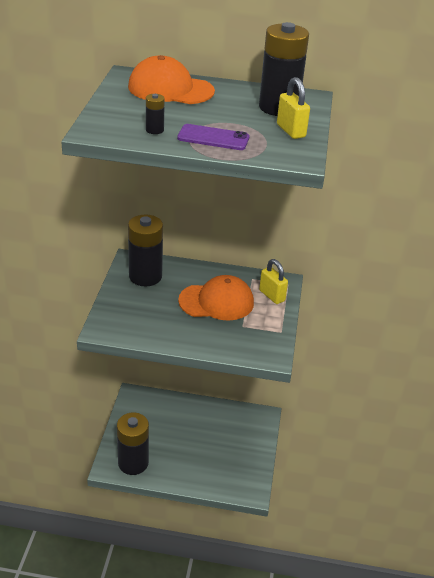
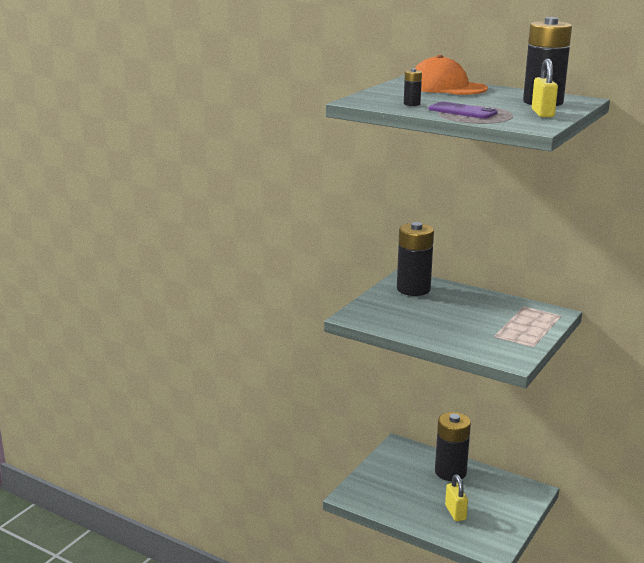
camera: 25 degrees right, 15 degrees down
black battery [117,412,149,475] -> black battery moved to [435,412,471,481]
orange cap [178,275,254,321] -> none
yellow padlock [259,259,288,304] -> yellow padlock moved to [445,474,468,521]

